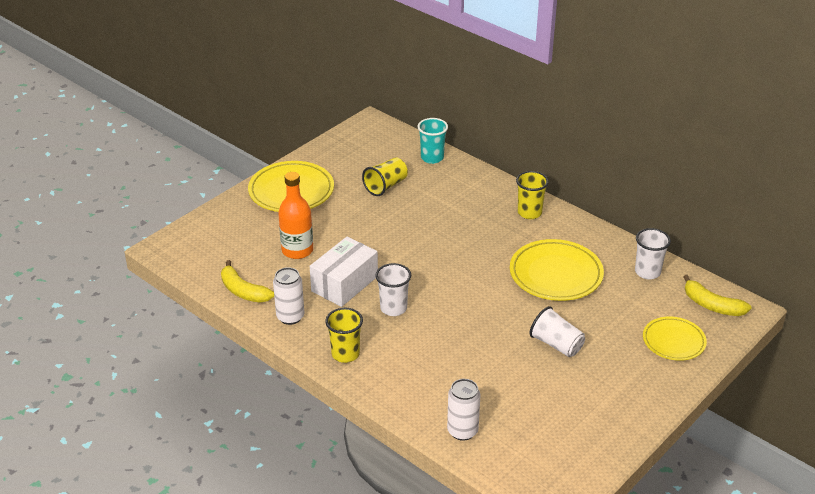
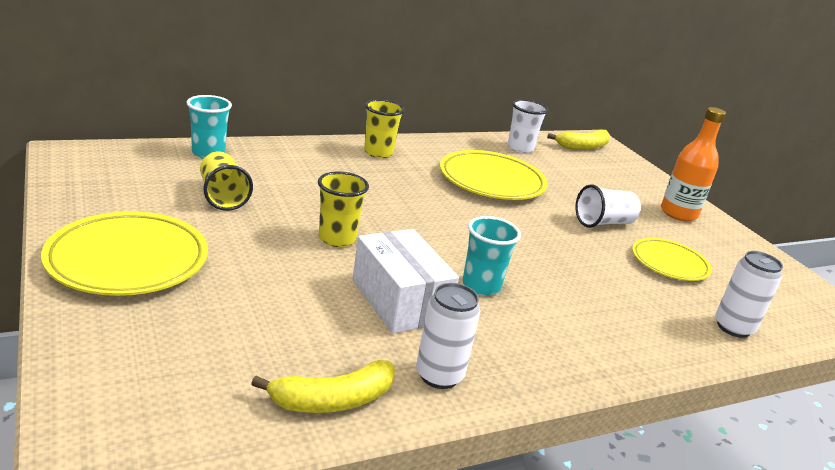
camera: 70 degrees left, 10 degrees down
orange bottle [278,172,313,259] -> orange bottle moved to [661,107,726,221]
yellow cup [325,308,363,363] -> yellow cup moved to [318,172,369,247]
white cup [375,263,411,316] -> turquoise cup [463,216,521,296]
yellow plate [643,317,707,361] -> yellow plate moved to [632,238,712,281]

